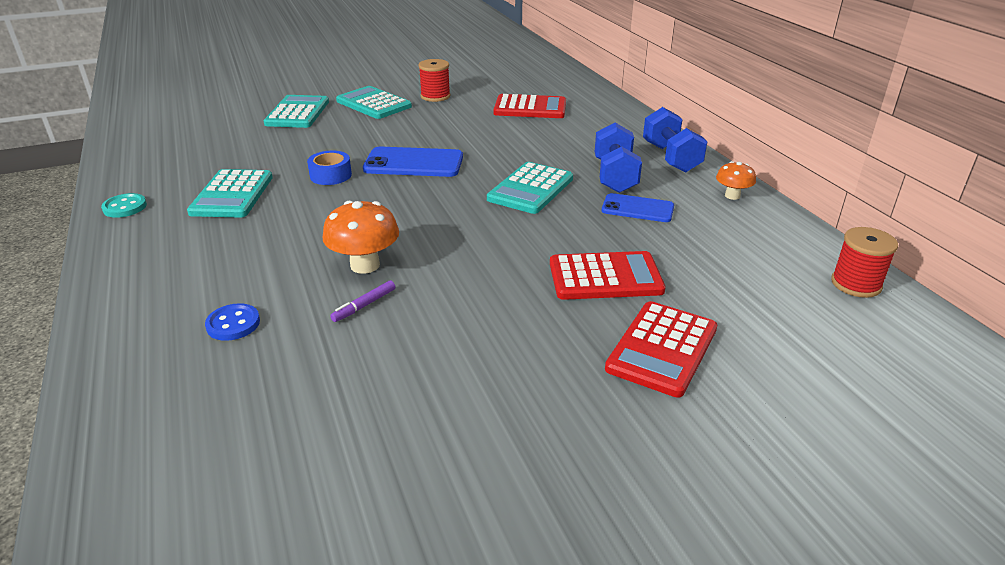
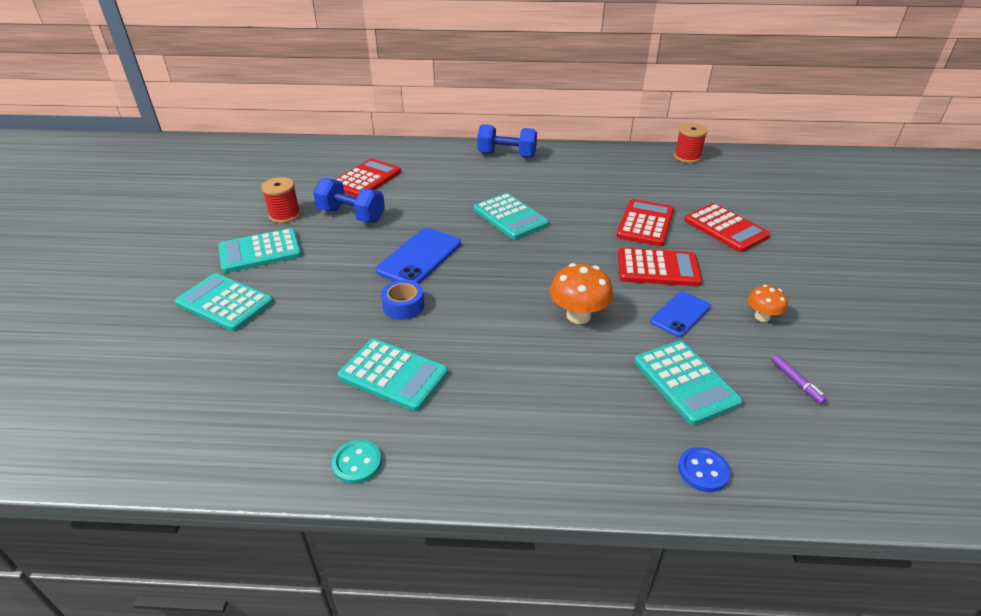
camera: 65 degrees left, 5 degrees up
blue button [205,303,260,341] -> blue button moved to [678,447,730,492]
purple marker [330,280,396,322] -> purple marker moved to [772,355,827,404]
blue dumbbell [595,123,642,193] -> blue dumbbell moved to [313,178,385,223]
blue phone [602,193,674,222] -> blue phone moved to [650,291,711,337]
orange mushroom [716,161,756,200] -> orange mushroom moved to [748,285,788,322]
none -> red calculator [618,248,702,286]
none -> turquoise calculator [634,340,743,425]

